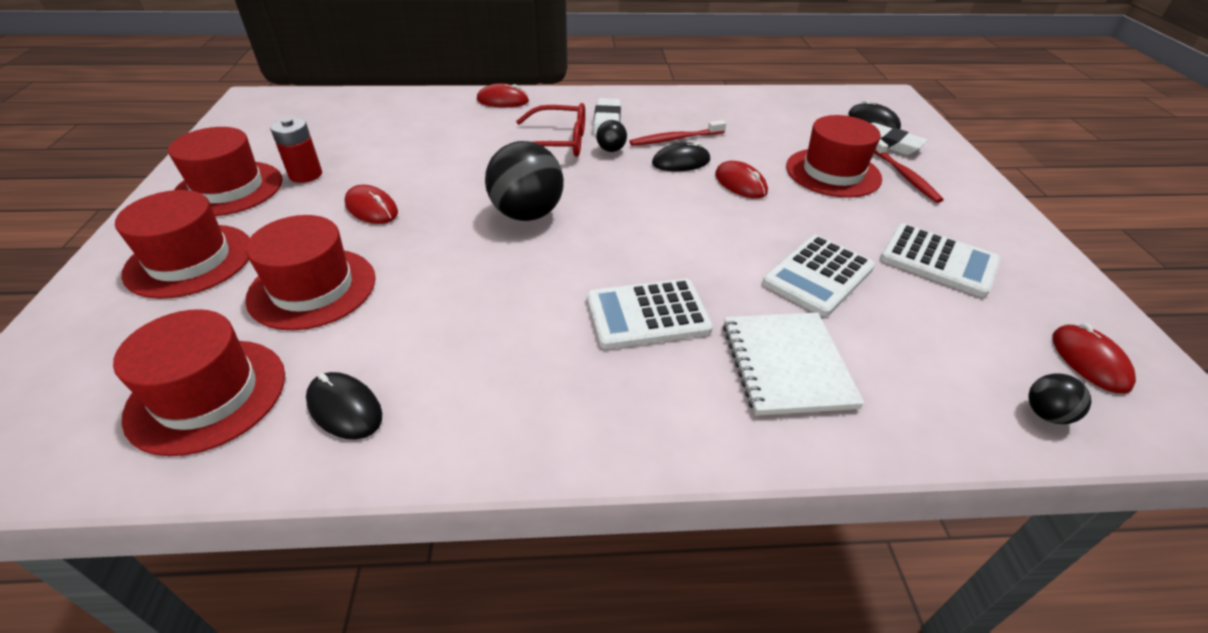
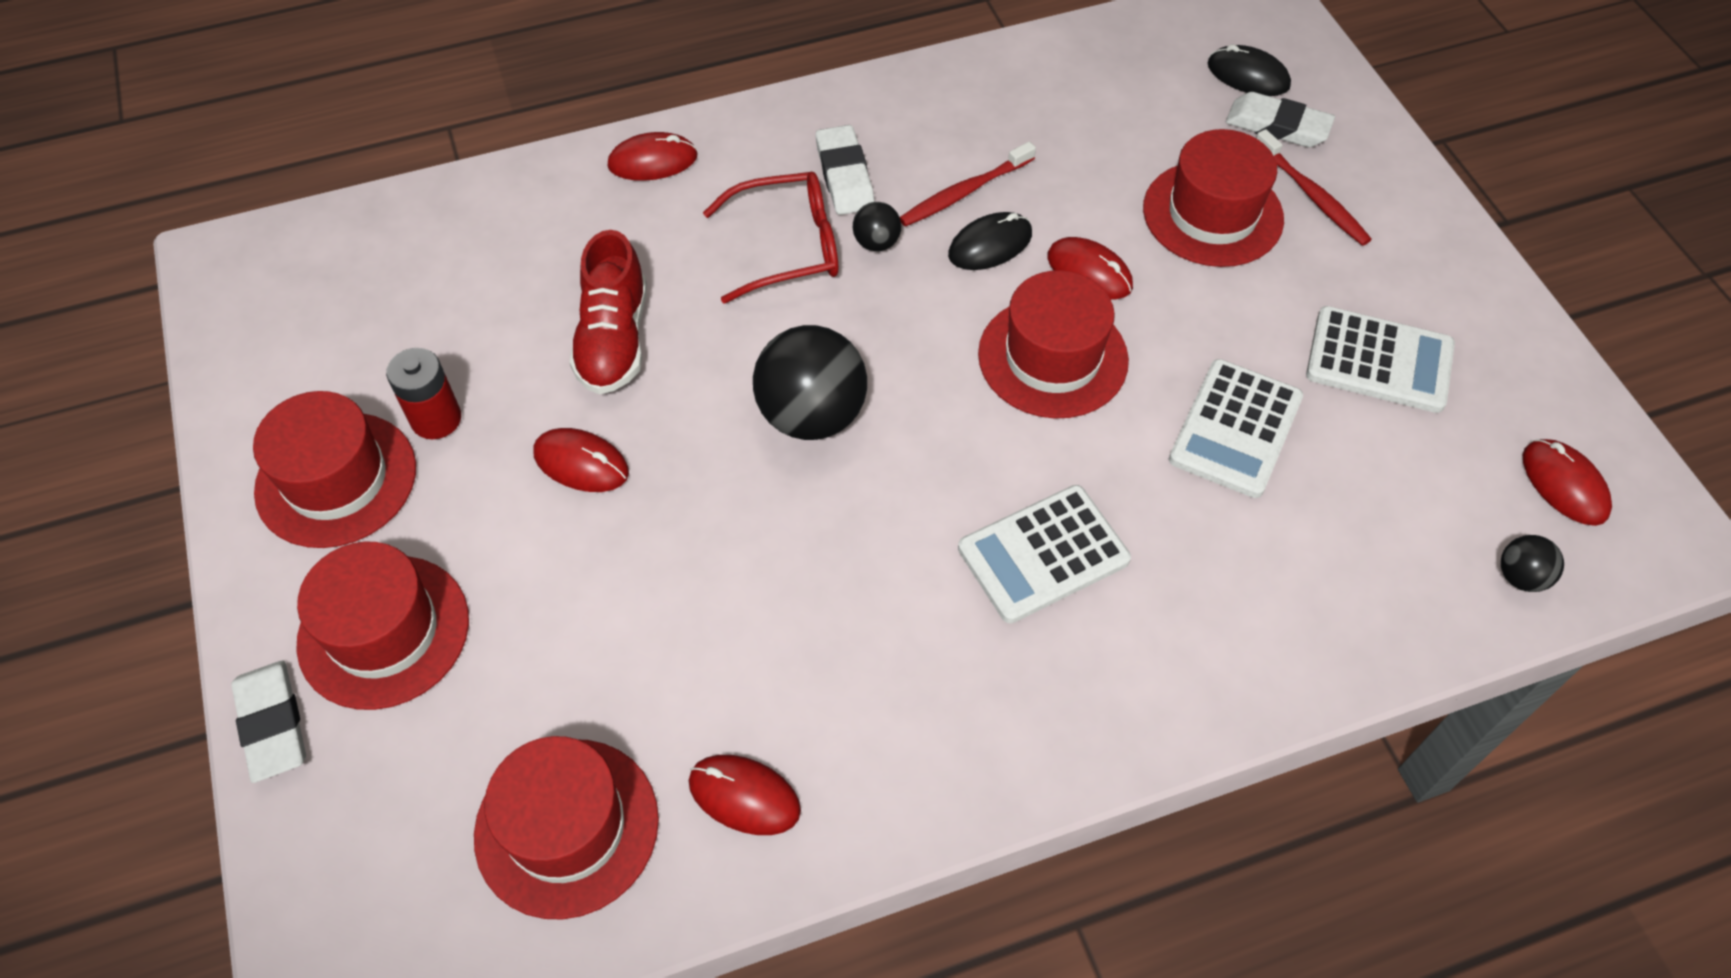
camera: 15 degrees left, 15 degrees up
red hat [245,215,376,330] -> red hat moved to [978,270,1129,419]
black mouse [306,372,382,439] -> red mouse [689,755,801,835]
white notebook [723,313,864,416] -> none
none -> white eraser [231,661,306,783]
none -> red shoe [569,230,647,394]

